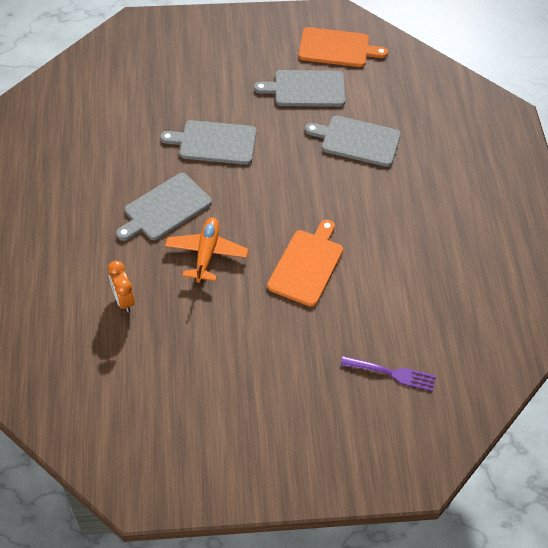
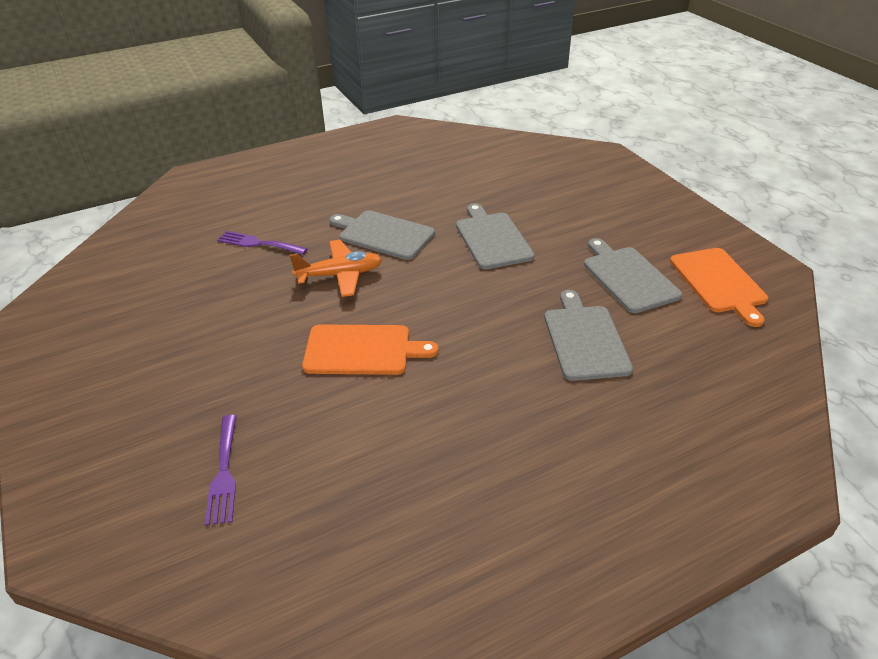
camera: 70 degrees right, 15 degrees down
orange clock [108,261,135,313] -> purple fork [217,231,308,255]

